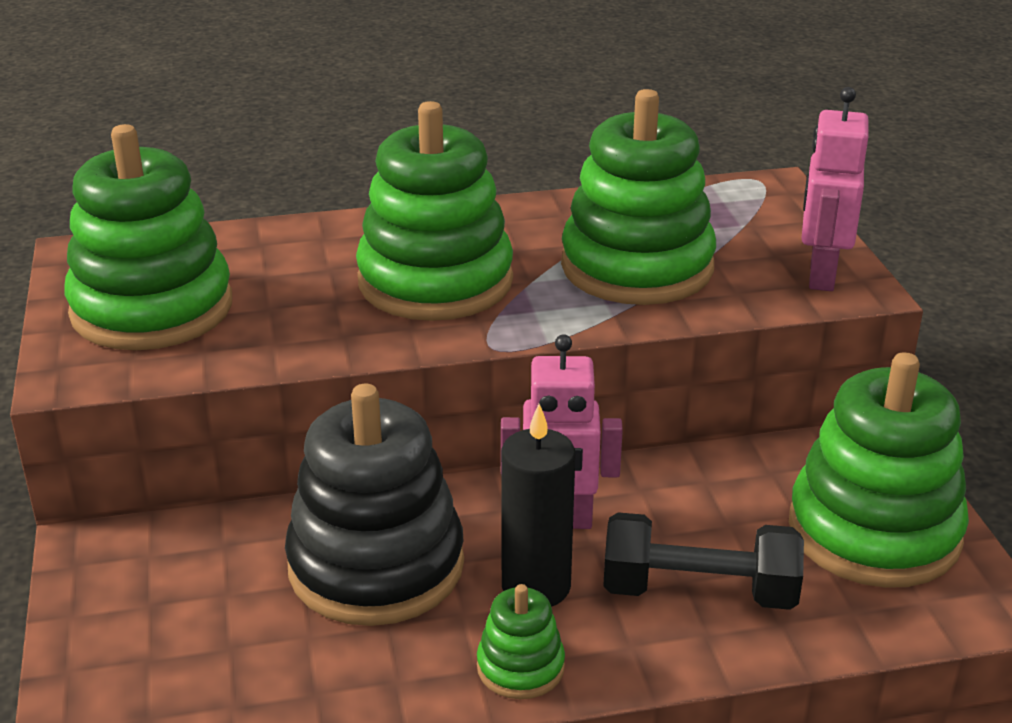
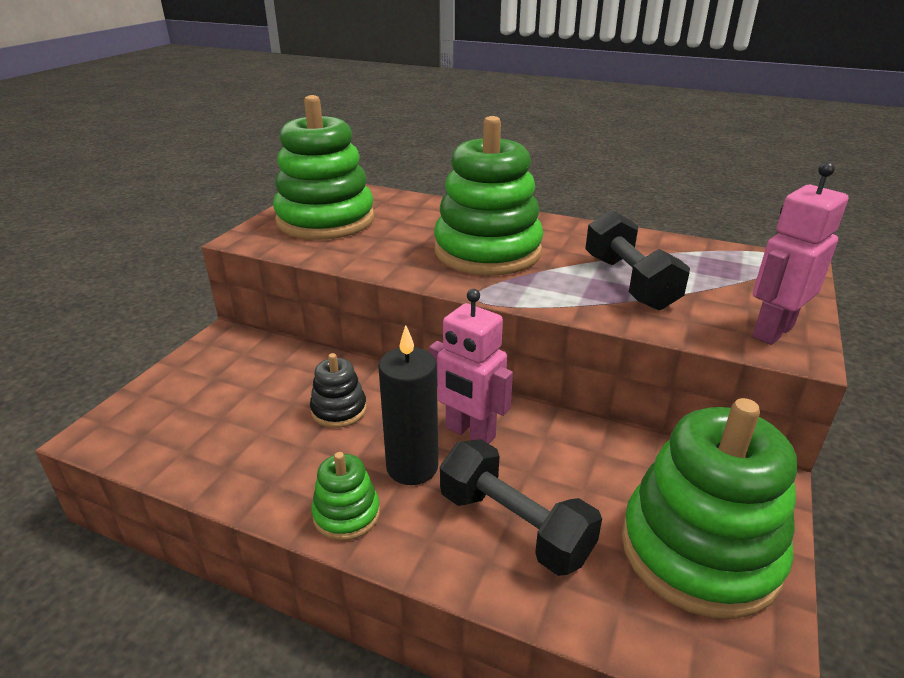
camera: 35 degrees right, 0 degrees up
black stacking toy [285,384,464,626] -> black stacking toy [310,353,367,428], size x0.46
green stacking toy [561,89,716,305] -> black dumbbell [585,210,690,311]

